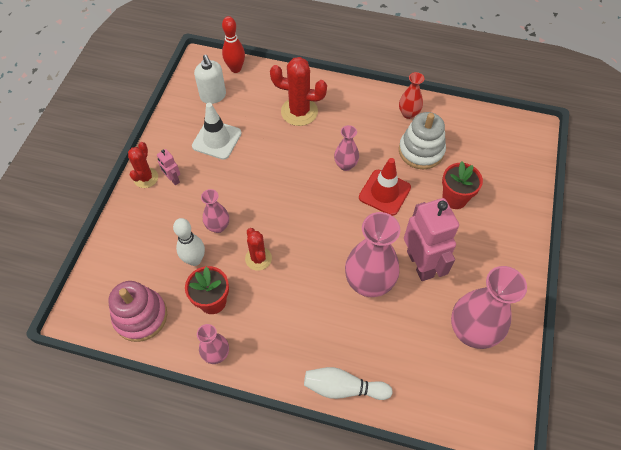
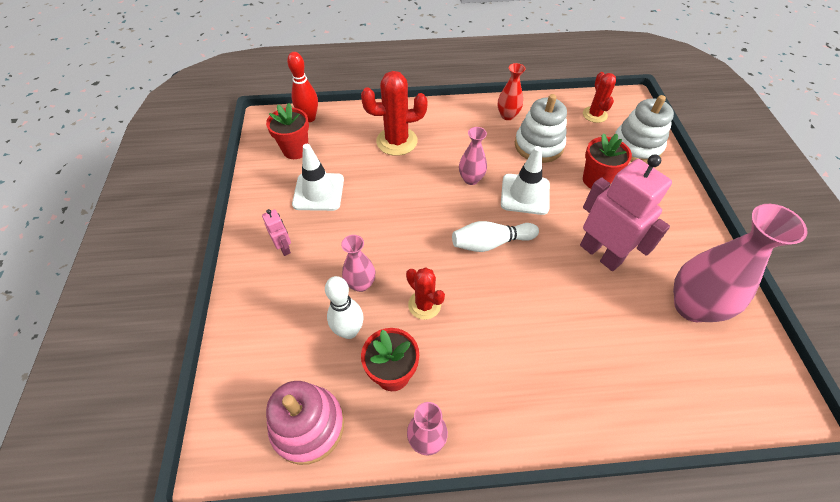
camera: 20 degrees left, 5 degrees down
red cactus [128,142,158,188] -> red cactus moved to [583,72,616,123]
pink robot [157,149,180,185] -> pink robot turned 150 degrees counterclockwise [262,209,291,256]
white soap dispenser [194,55,226,104] -> red flower pot [266,103,309,159]
white bowling pin [304,367,393,400] -> white bowling pin moved to [452,221,539,252]
pink vase [345,212,400,297] -> none
red traffic cone [359,158,411,216] -> white traffic cone [501,146,550,215]
none -> white stacking toy [615,95,674,164]

